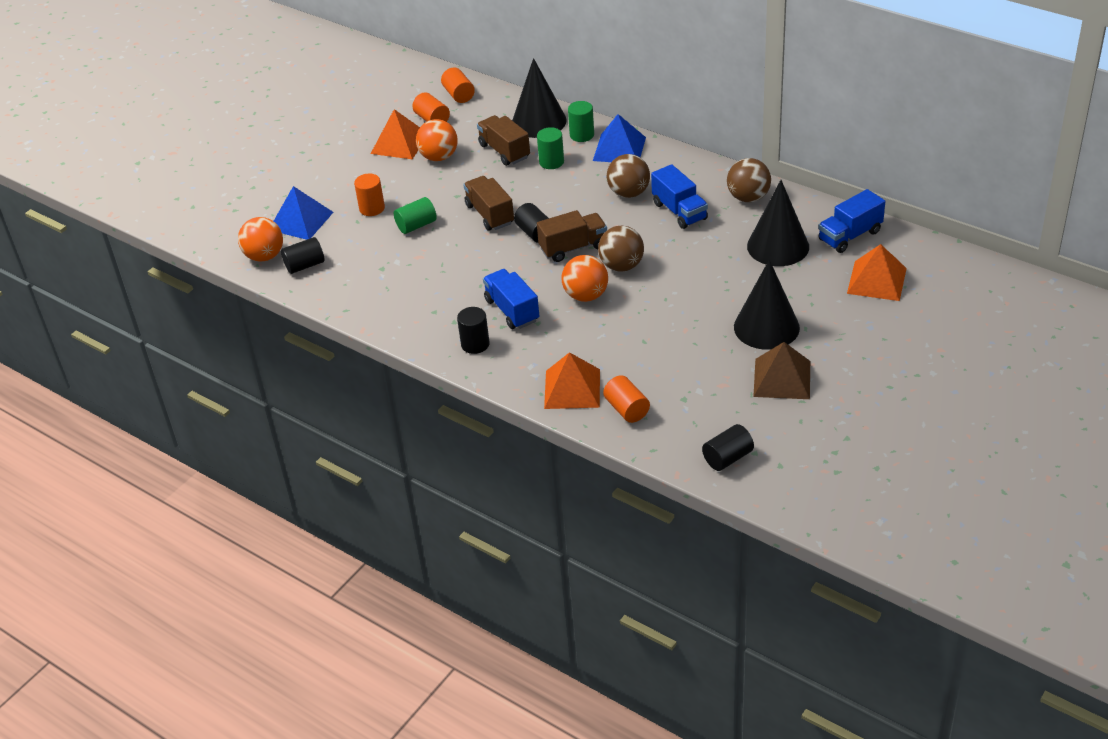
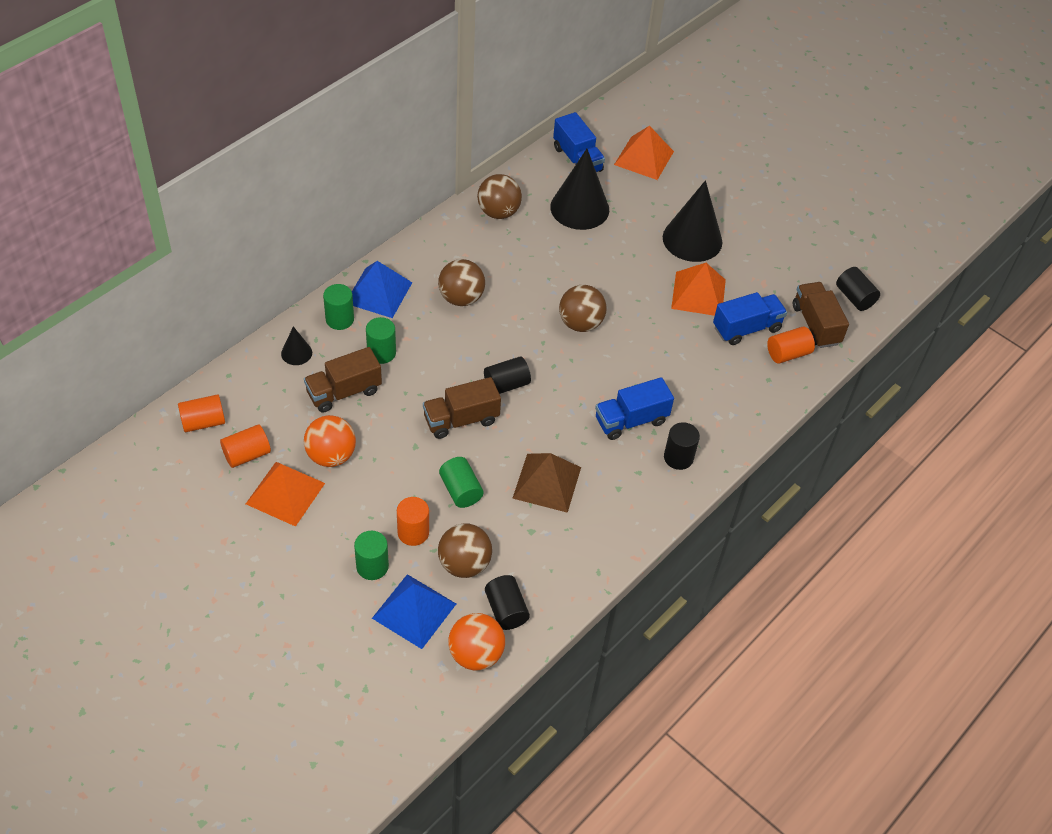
camera: 90 degrees left, 10 degrees up
black cone [512,58,567,138] -> black cone [281,326,312,365], size x0.47
brown truck [537,210,607,262] -> brown truck moved to [793,282,849,348]
orange pyramid [544,352,600,409] -> orange pyramid moved to [671,263,726,316]
orange ball [562,255,608,302] -> none
blue truck [651,164,708,229] -> blue truck moved to [713,292,787,345]
brown pyramid [753,342,810,399] -> brown pyramid moved to [512,453,581,513]
none -> green cylinder [354,531,389,580]
none -> brown ball [438,523,492,578]

